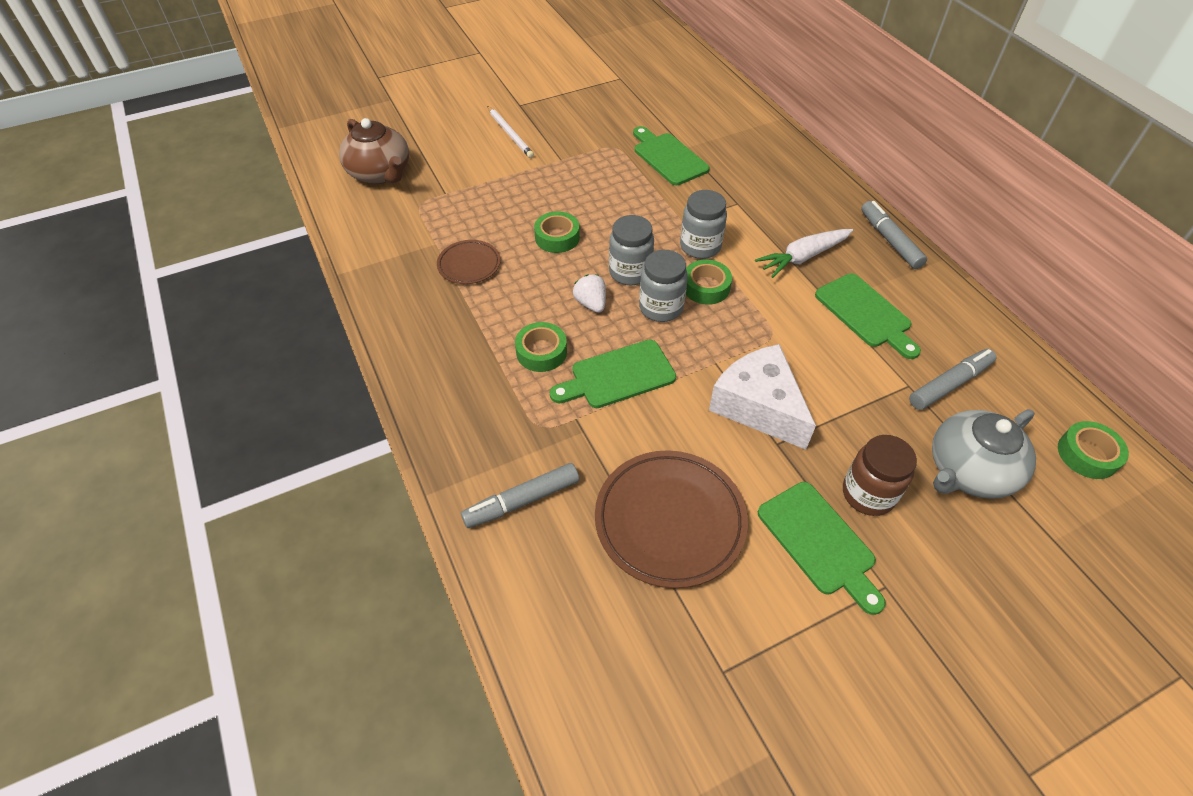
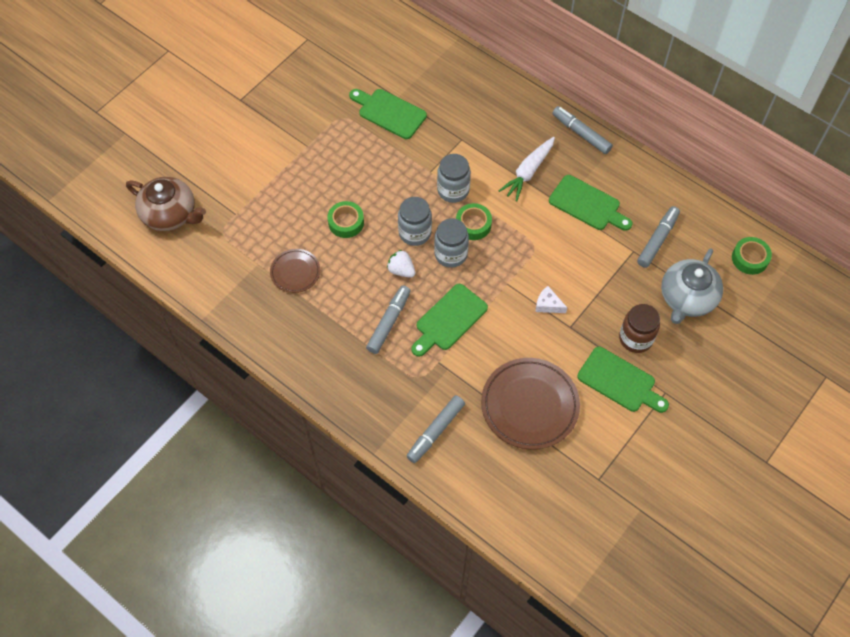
camera: 25 degrees left, 10 degrees up
white pencil [488,106,534,158] -> none
green tape [515,322,567,372] -> grey marker [366,285,411,354]
white cheese [709,344,816,450] -> white cheese [535,286,567,313], size x0.44

